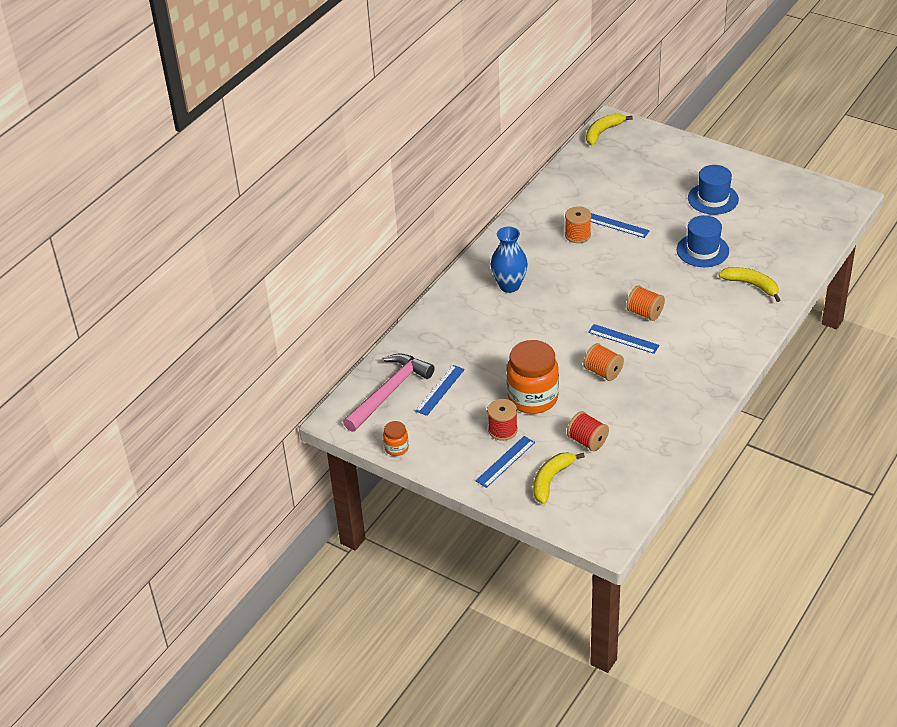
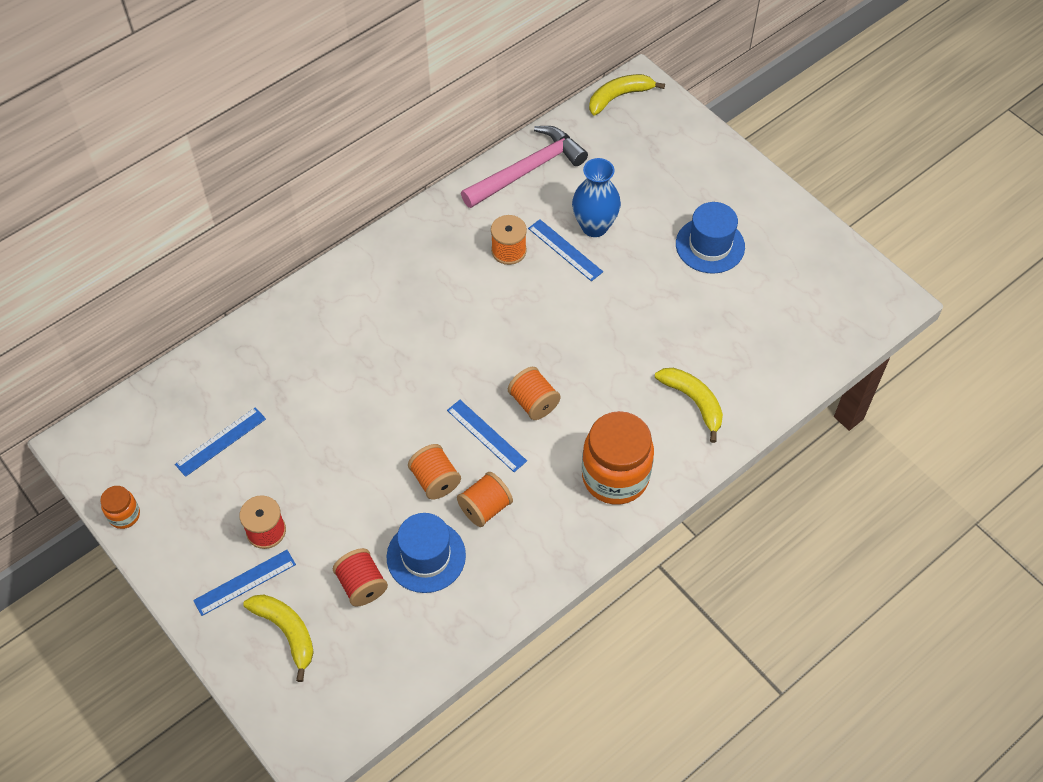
camera: 15 degrees right, 15 degrees up
pink hammer [343,353,434,432] -> pink hammer moved to [461,126,588,208]
blue vase [491,226,528,293] -> blue vase moved to [572,158,621,237]
orange jar [507,340,559,414] -> orange jar moved to [582,411,654,505]
yellow banana [534,452,585,504] -> yellow banana turned 90 degrees clockwise [243,595,314,682]
blue hat [677,215,729,267] -> blue hat moved to [387,513,466,593]
none -> orange spool [457,472,513,527]

